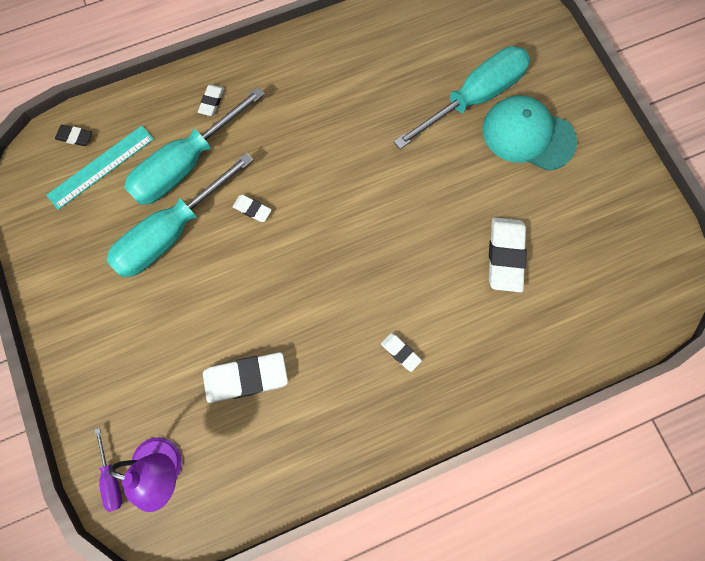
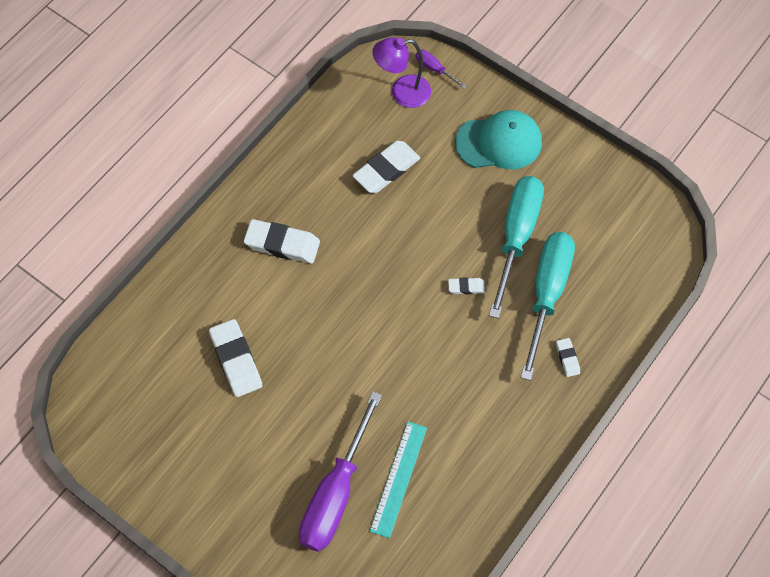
camera: 150 degrees right, 10 degrees down
turquoise ruler [46,125,154,210] -> turquoise ruler moved to [370,422,427,538]
black eraser [55,125,92,146] -> none
white eraser [381,333,422,372] -> white eraser [244,219,320,264], size x1.99
turquoise screwdriver [393,46,530,149] -> purple screwdriver [299,391,382,552]
turquoise cap [482,95,577,171] -> turquoise cap moved to [455,110,542,169]

